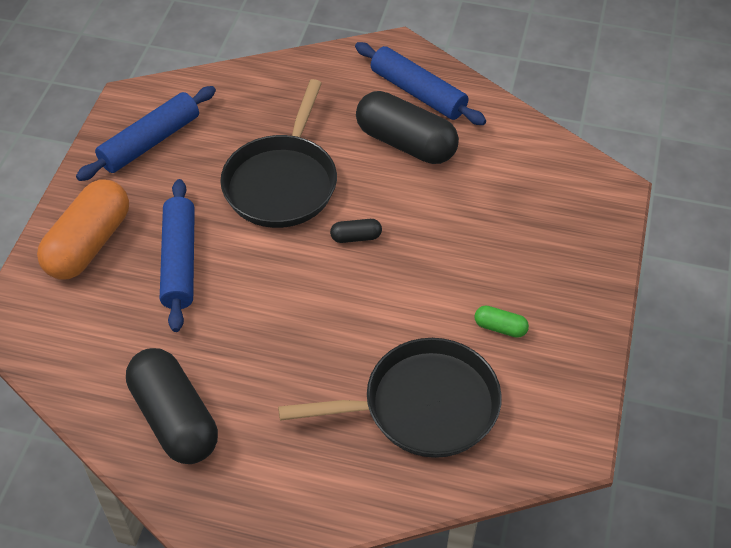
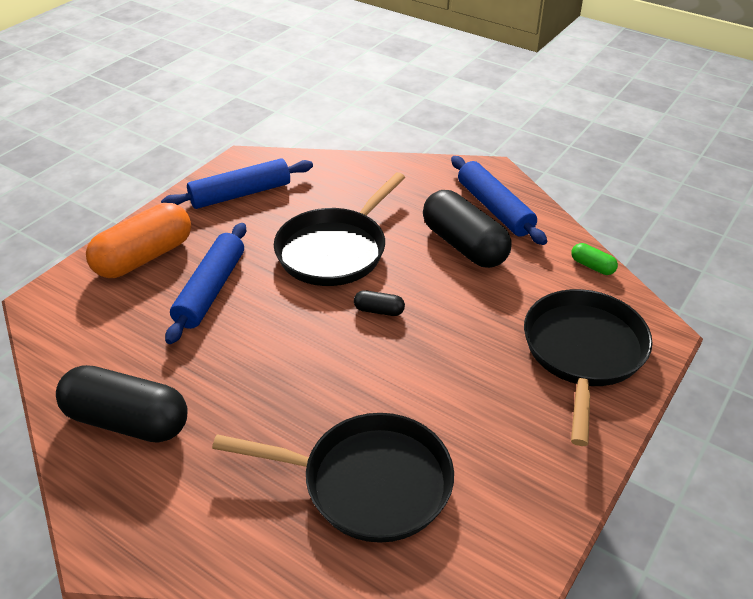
camera: 20 degrees right, 10 degrees down
black capsule [126,348,218,464] -> black capsule turned 60 degrees counterclockwise [56,365,188,443]
green capsule [474,305,529,338] -> green capsule moved to [571,243,618,275]
none -> black pan [524,289,653,446]

